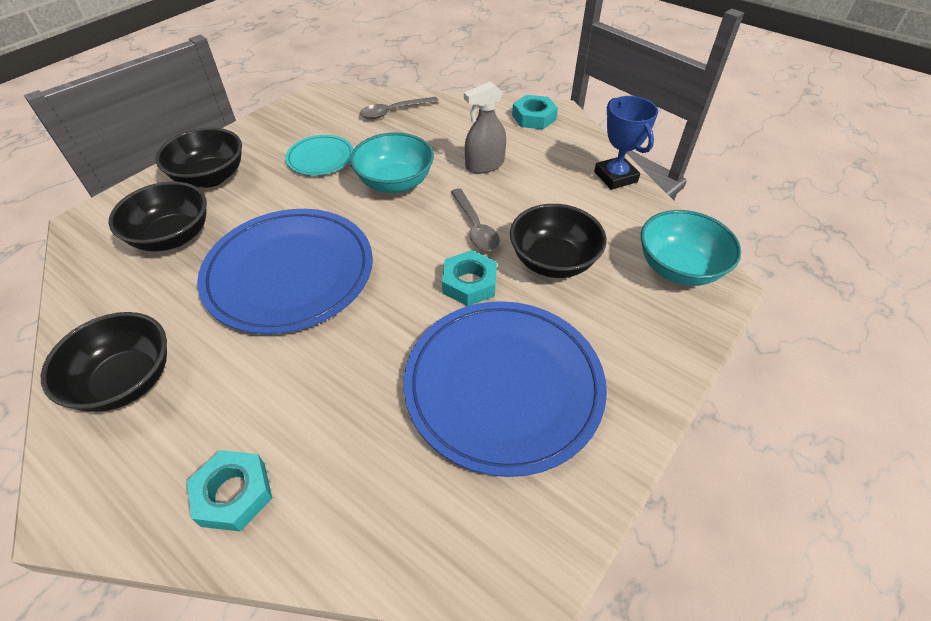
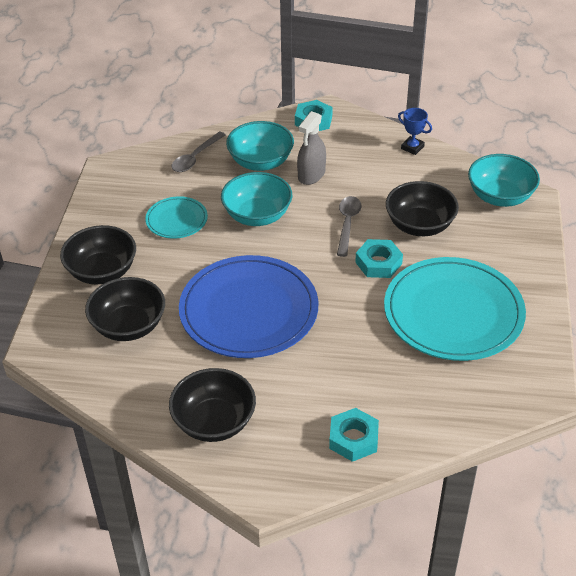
camera: 30 degrees left, 5 degrees down
blue plate [404,301,607,477] -> turquoise plate [384,257,526,361]
grey spoon [451,188,500,251] -> grey spoon turned 120 degrees counterclockwise [337,196,361,257]
blue trophy [594,96,658,190] -> blue trophy [398,108,432,155], size x0.65
none -> turquoise bowl [226,121,294,171]

